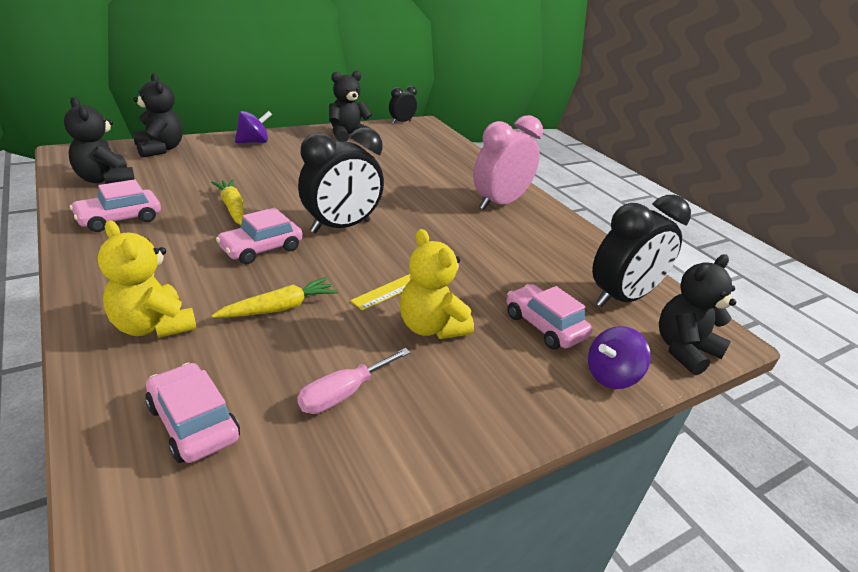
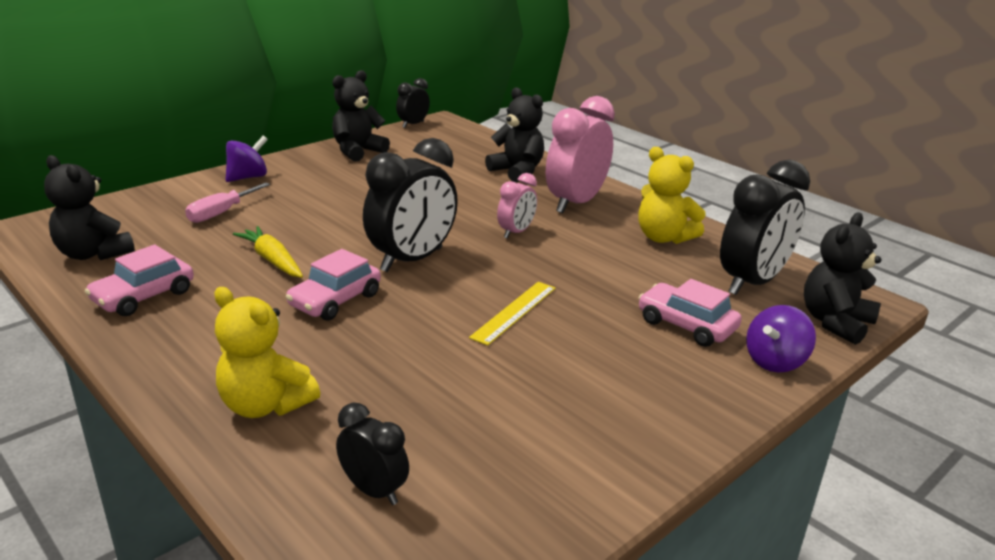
camera: 10 degrees left, 5 degrees down
black teddy bear [134,73,183,158] -> black teddy bear moved to [485,87,544,183]
pink car [145,363,240,463] -> black clock [336,403,409,505]
yellow carrot [211,277,338,318] -> none
pink screwdriver [298,348,411,414] -> pink screwdriver moved to [185,183,270,223]
yellow teddy bear [400,229,474,339] -> yellow teddy bear moved to [639,147,706,244]
none -> pink clock [497,173,537,239]

